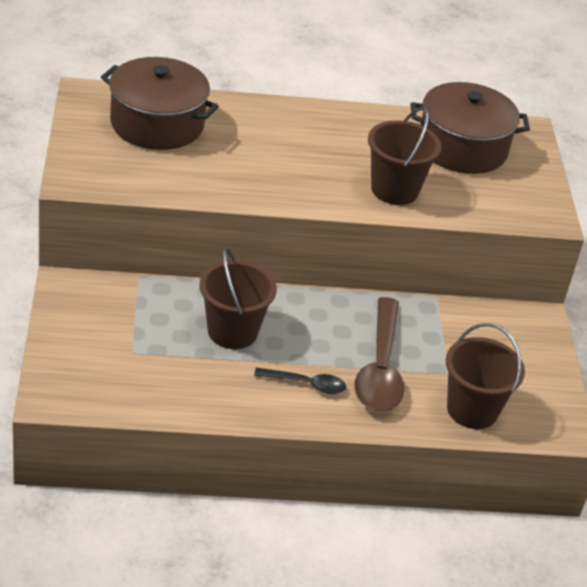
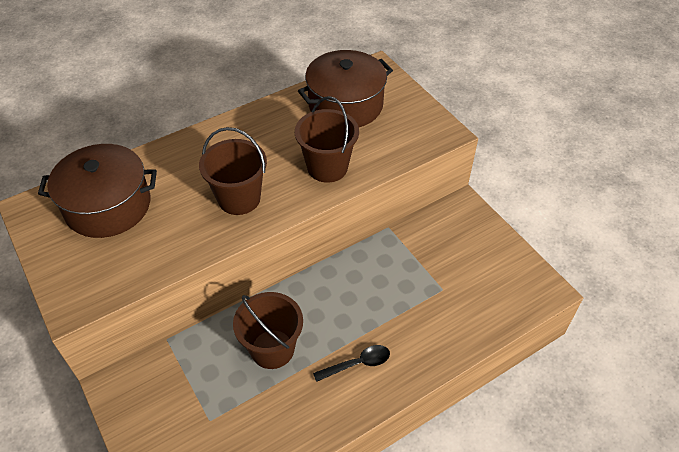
camera: 25 degrees left, 10 degrees up
brown spoon [355,297,404,411] -> none
brown bucket [446,323,525,429] -> brown bucket moved to [199,127,267,215]

